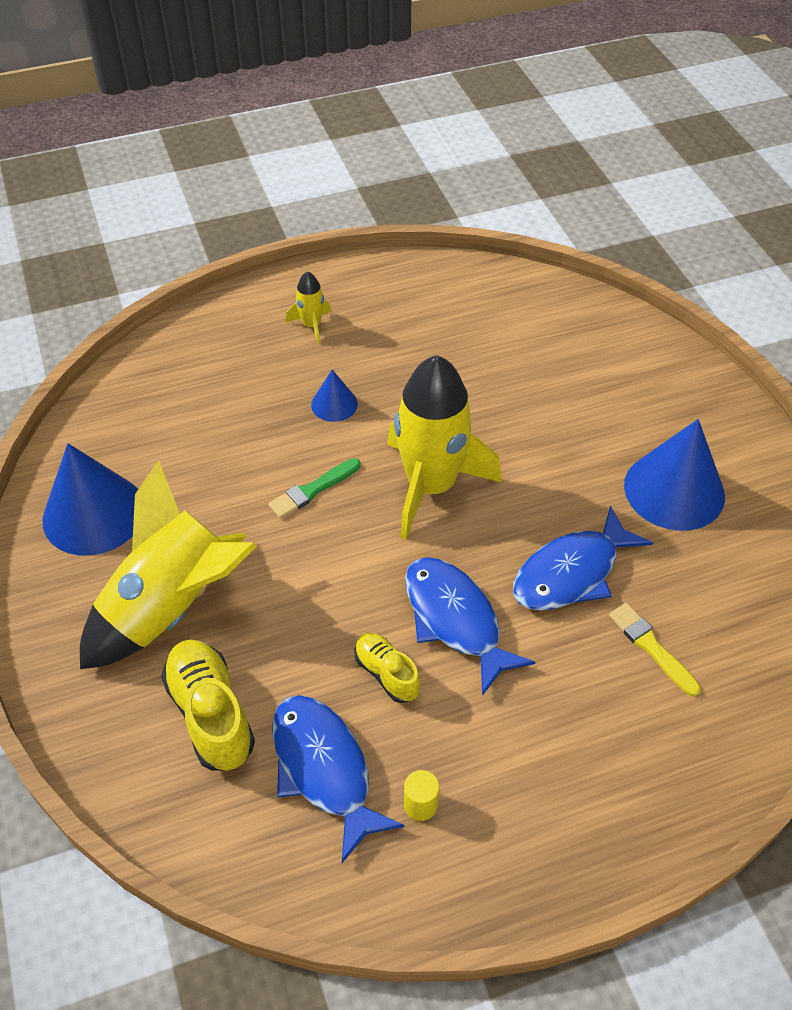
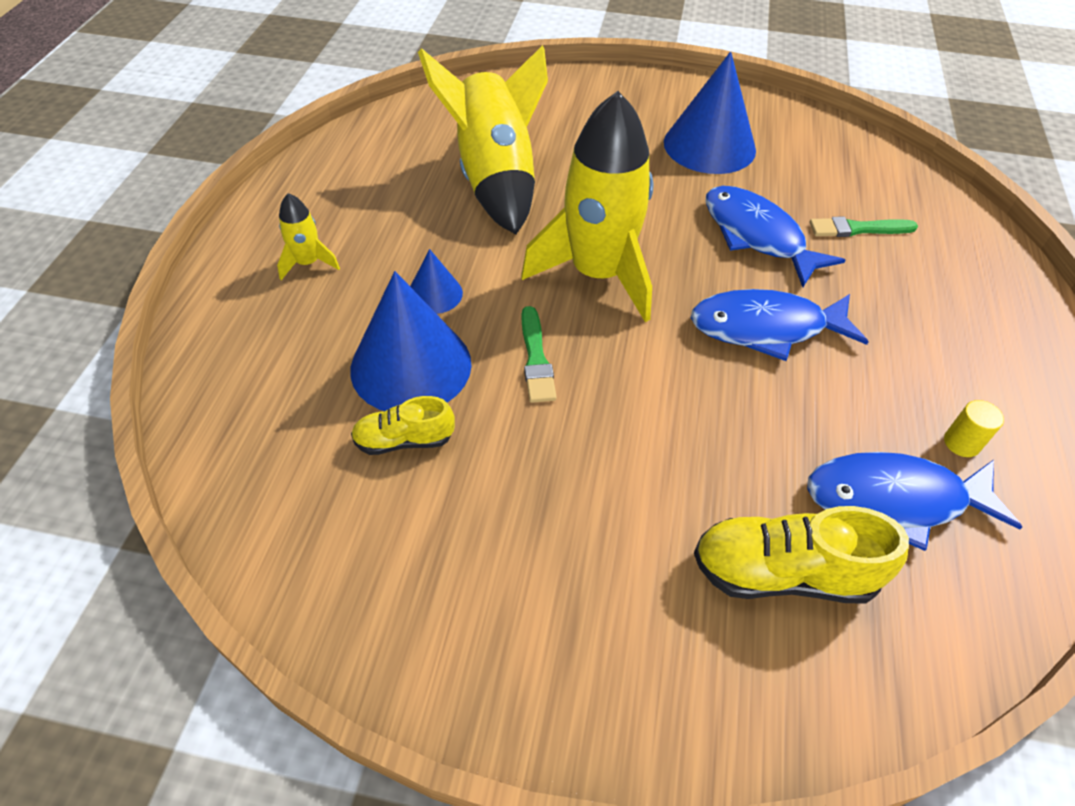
camera: 60 degrees left, 0 degrees up
blue cone [43,443,138,556] -> blue cone moved to [350,271,472,411]
yellow rocket [80,460,257,669] -> yellow rocket moved to [418,45,548,234]
yellow shoe [354,633,421,703] -> yellow shoe moved to [351,396,455,455]
blue fish [513,505,653,611] -> blue fish turned 150 degrees clockwise [705,186,845,287]
yellow brush [609,603,701,696] -> green brush [810,216,918,237]

